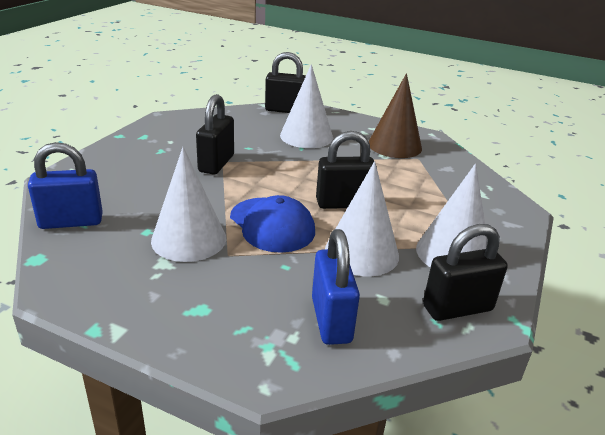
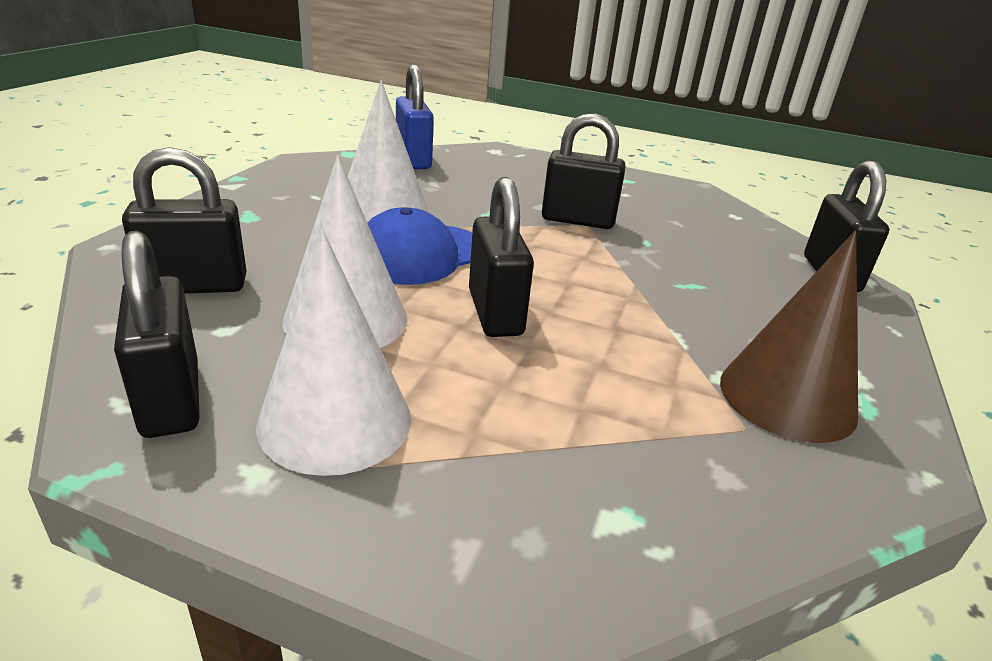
camera: 85 degrees right, 0 degrees up
white cone [280,64,333,148] -> none
blue padlock [312,229,360,345] -> black padlock [122,147,246,294]

